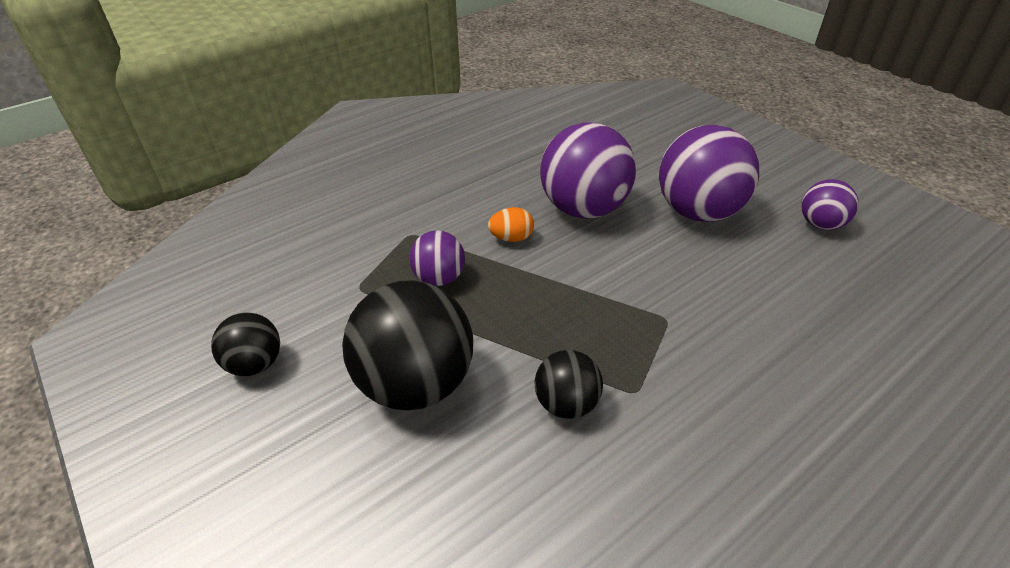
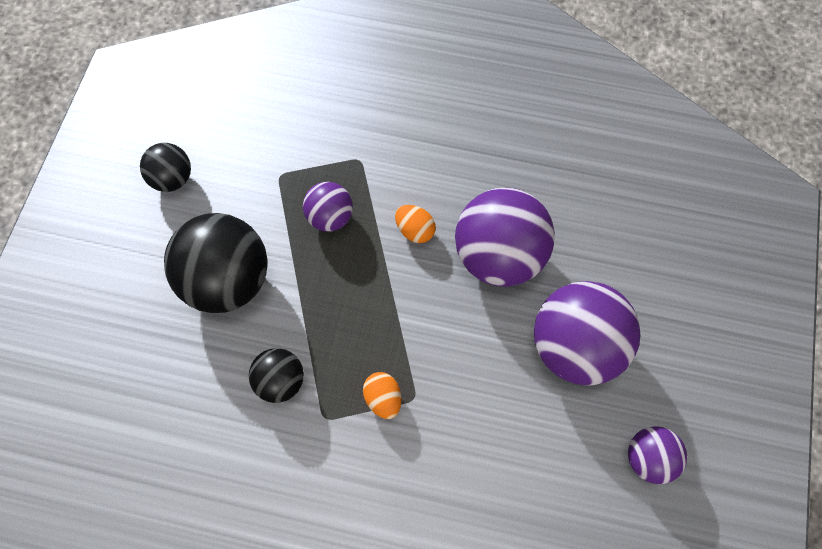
camera: 50 degrees right, 25 degrees up
none -> orange egg [363,372,401,419]

